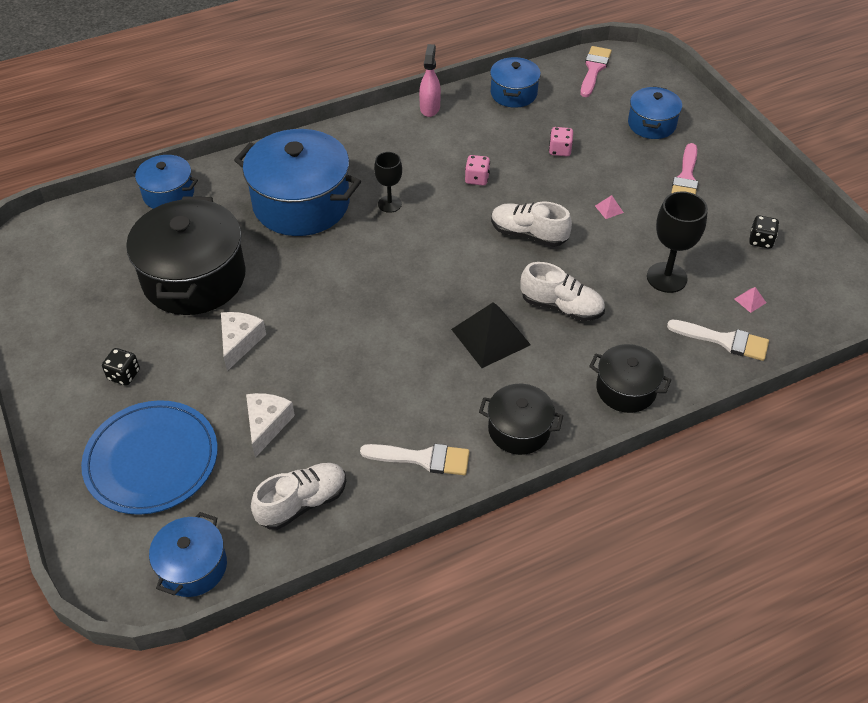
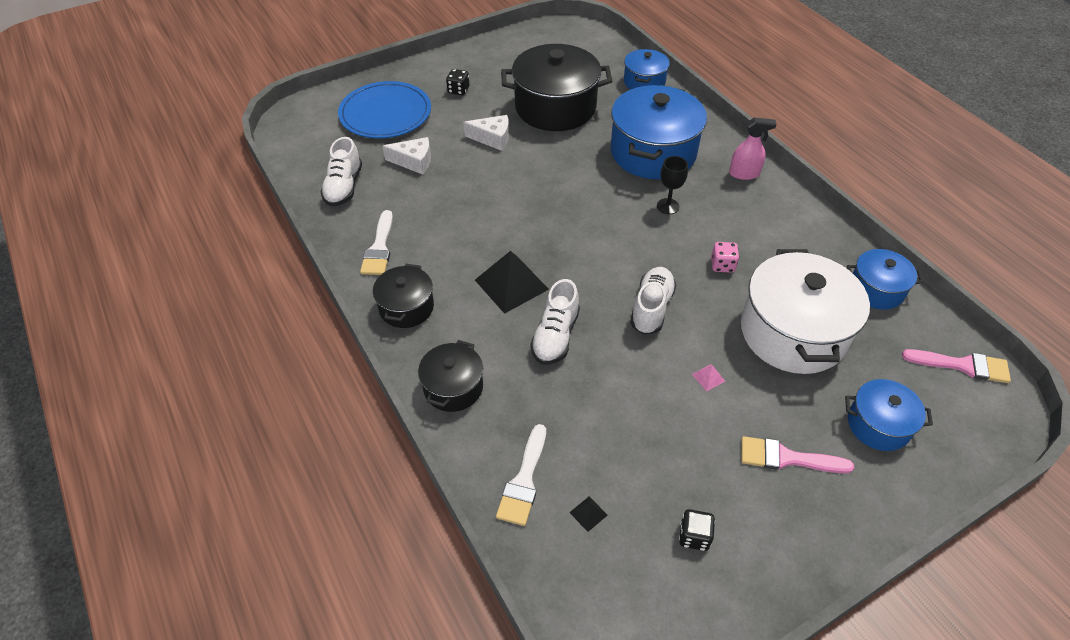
camera: 85 degrees right, 0 degrees up
blue pot [149,512,227,597] -> none
white shoe [251,463,346,530] -> white shoe turned 45 degrees clockwise [321,137,362,207]
pink spray bottle [419,44,441,117] -> pink spray bottle moved to [729,117,776,180]
pink dice [549,127,573,156] -> white pot [741,249,870,374]
black goblet [647,191,708,293] -> none
pink pyramid [734,287,766,313] -> black pyramid [569,497,607,532]

